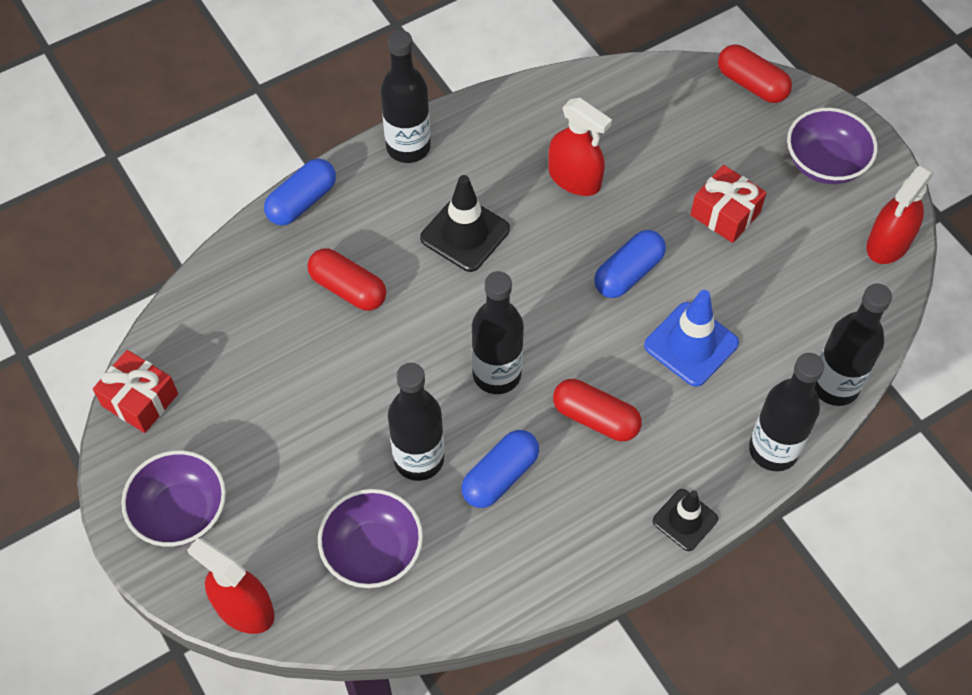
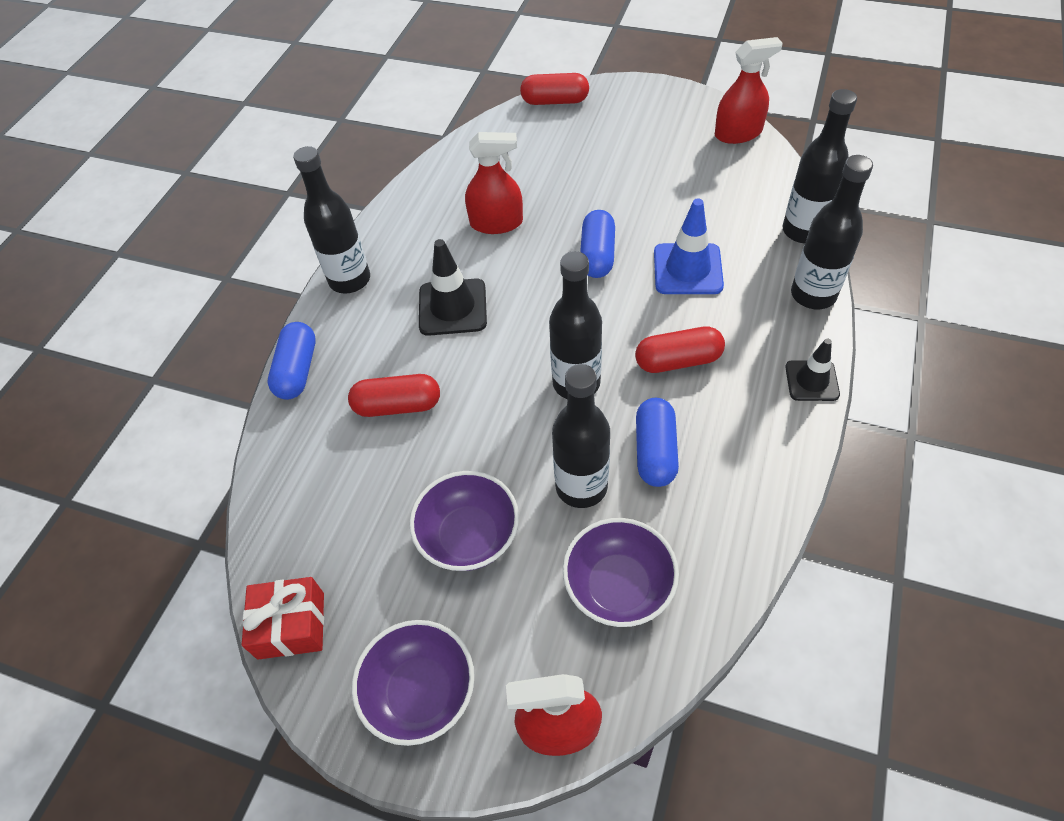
camera: 35 degrees left, 5 degrees down
red gift [690,165,767,243] -> none
purple bowl [787,108,878,184] -> purple bowl moved to [409,471,519,571]
red spray bottle [867,166,934,264] -> red spray bottle turned 105 degrees counterclockwise [715,37,783,144]

